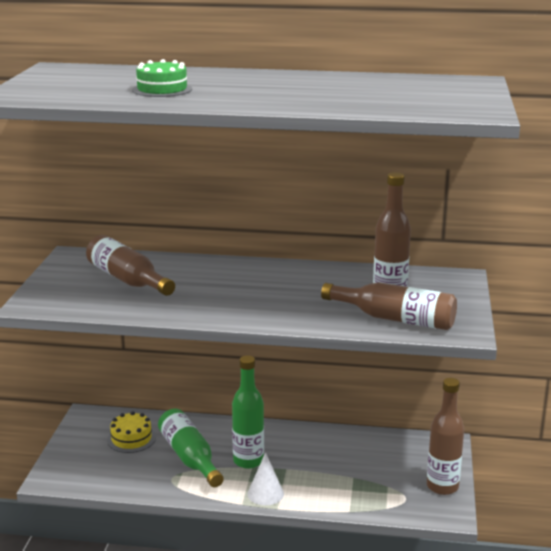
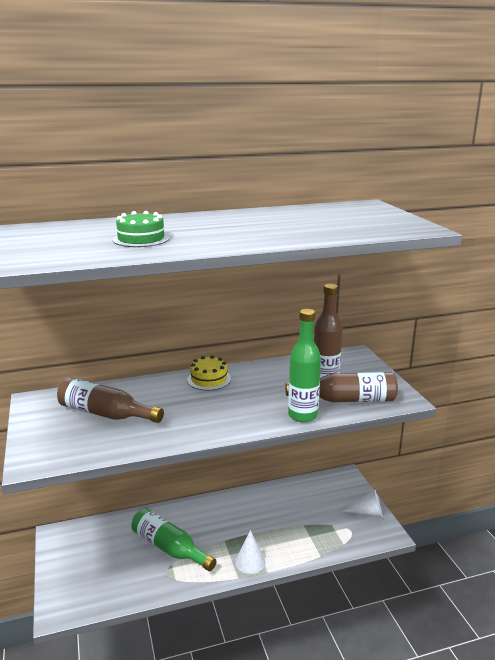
camera: 25 degrees left, 0 degrees up
yellow cake [107,411,156,453] -> yellow cake moved to [187,356,231,391]
green bottle [232,355,264,469] -> green bottle moved to [288,309,321,422]
brown bottle [427,378,464,495] -> white cone [342,490,382,518]

